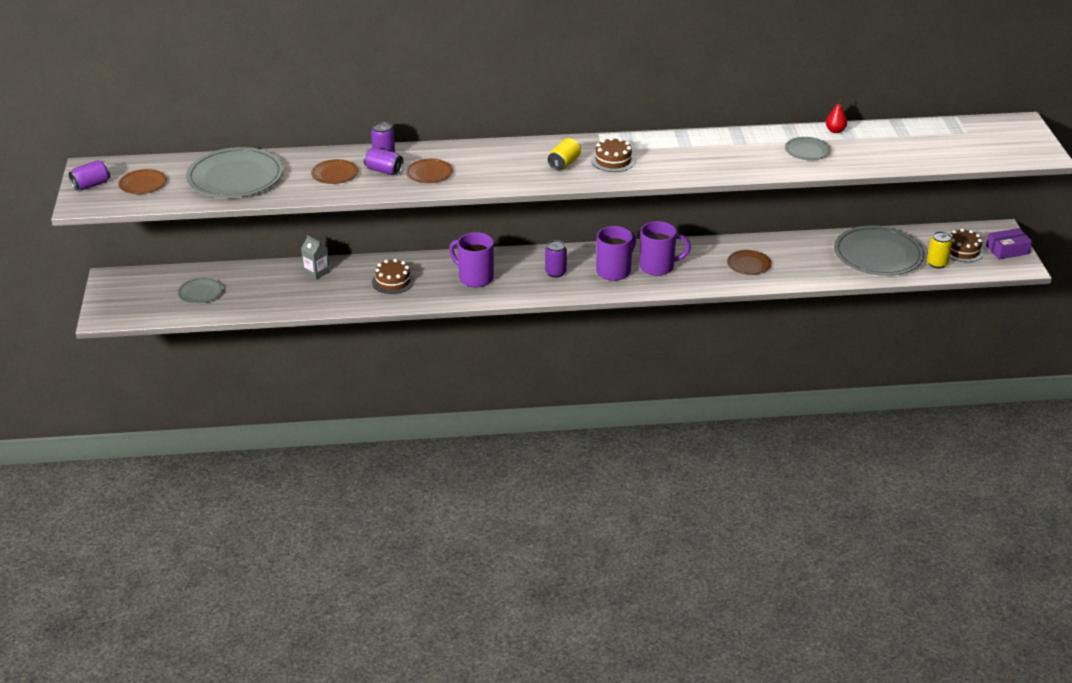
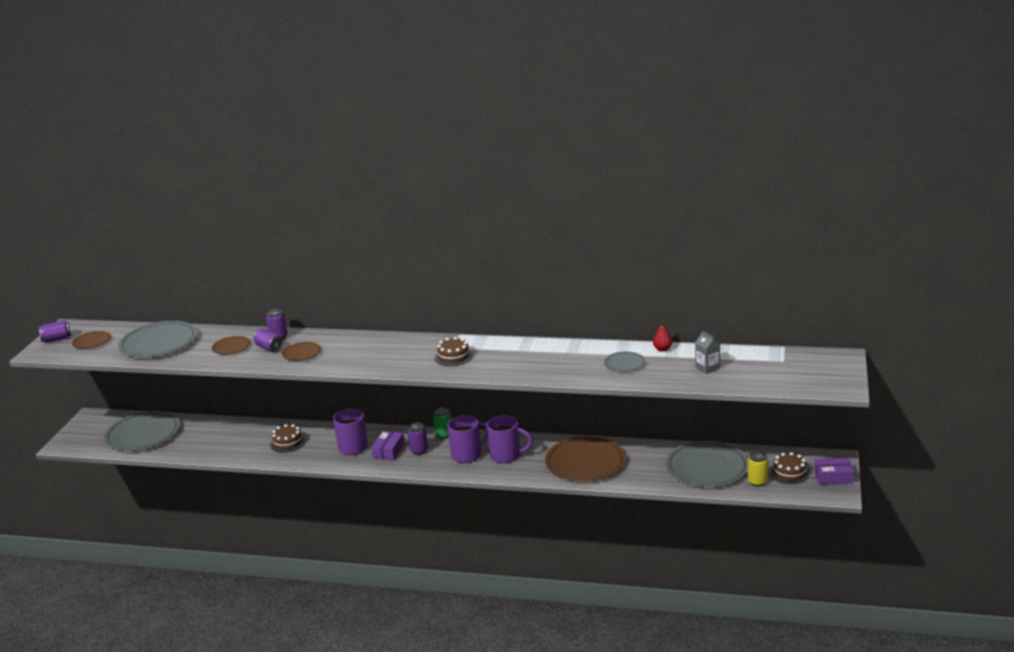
camera: 20 degrees right, 10 degrees down
grey plate [177,277,223,304] -> grey plate [104,411,180,451], size x2.03
grey carton [301,235,330,280] -> grey carton moved to [695,330,720,374]
yellow can [548,138,581,170] -> none
brown plate [727,250,771,275] -> brown plate [545,436,626,482], size x2.03
none -> purple box [371,431,405,461]
none -> green can [433,407,452,439]

